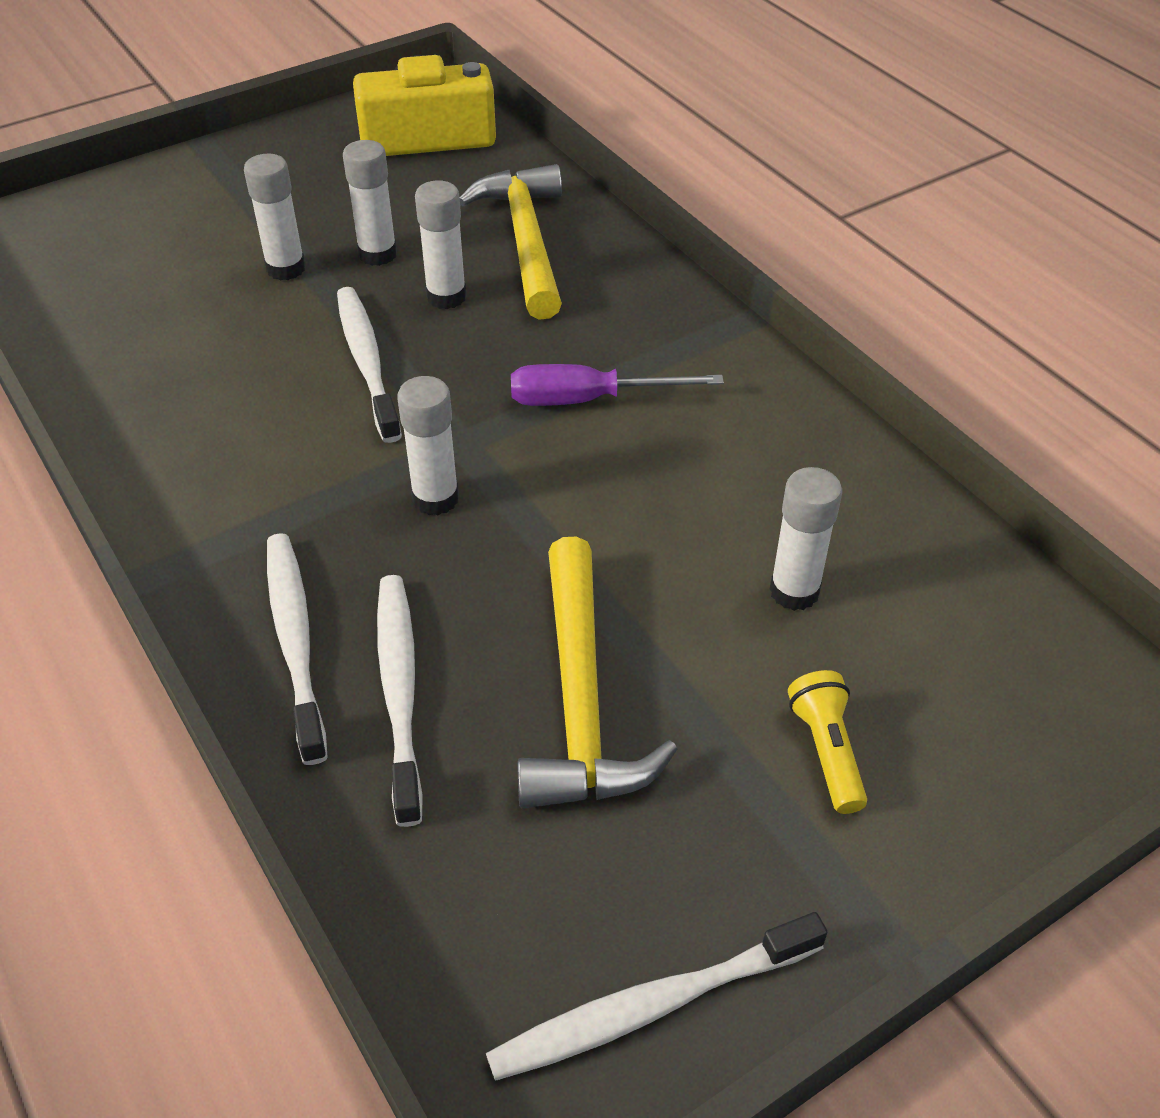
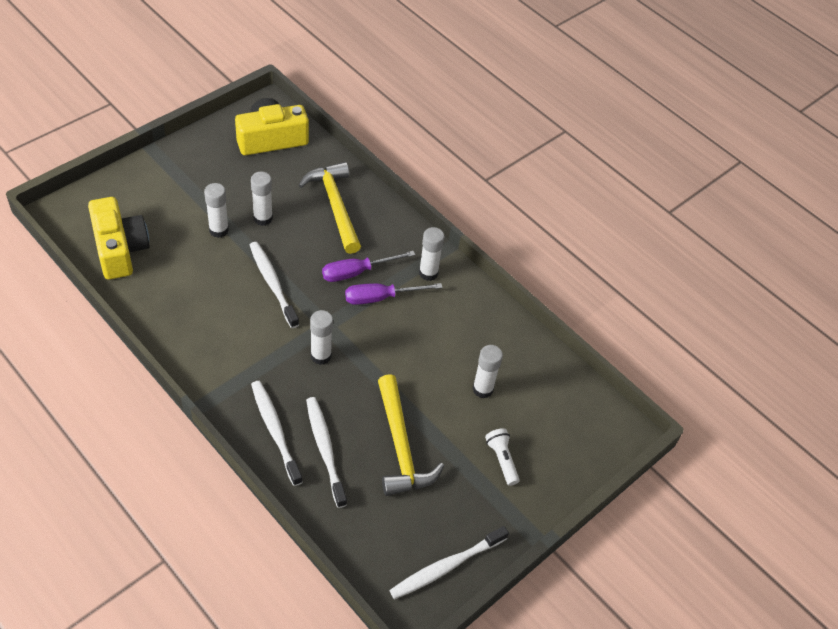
camera: 15 degrees left, 5 degrees up
white glue stick [415,180,467,309] -> white glue stick moved to [419,227,445,281]
yellow flashlight [788,670,867,814] -> white flashlight [485,428,520,486]
none -> yellow camera [88,197,149,280]
none -> purple screwdriver [322,251,415,282]

